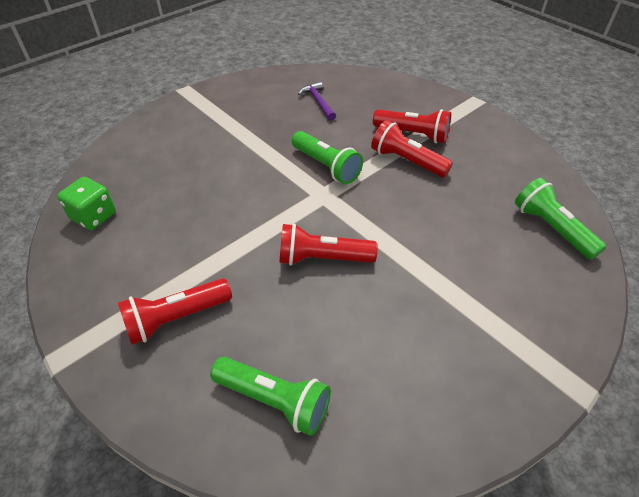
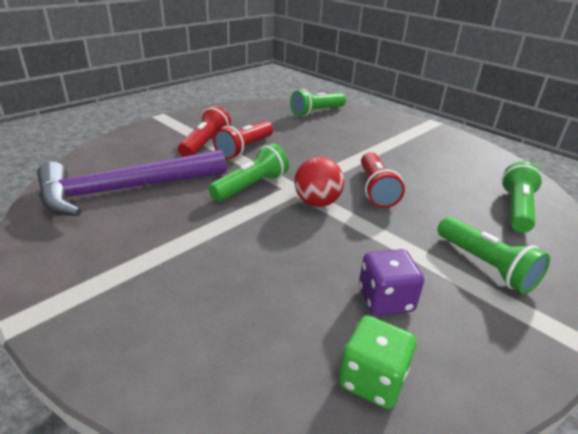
camera: 95 degrees left, 15 degrees down
red flashlight [118,278,232,345] -> green flashlight [437,216,550,294]
purple hammer [298,81,336,121] -> purple hammer [37,150,226,216], size x2.39
none -> red ball [294,157,344,207]
none -> purple dice [359,249,424,316]

